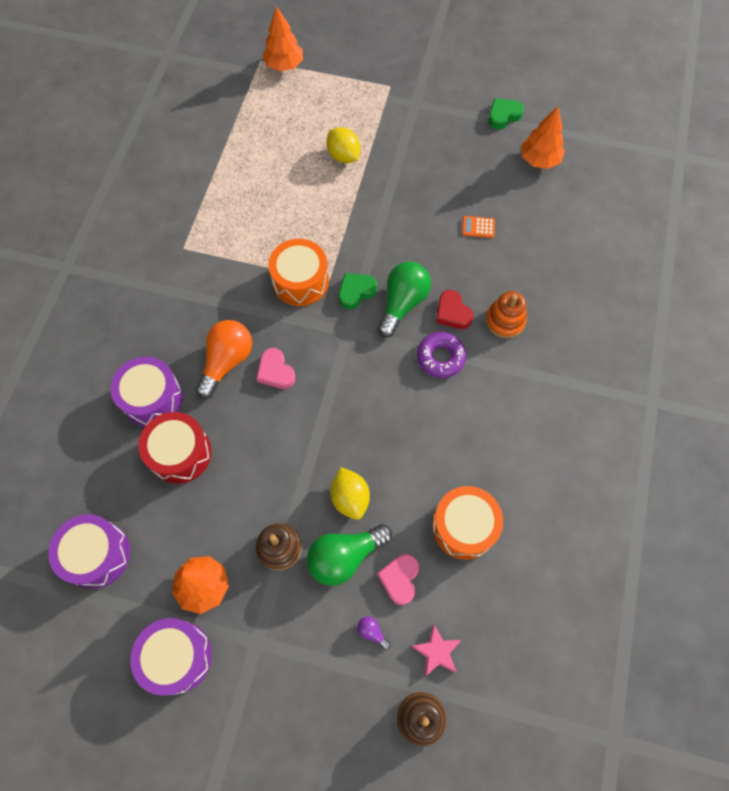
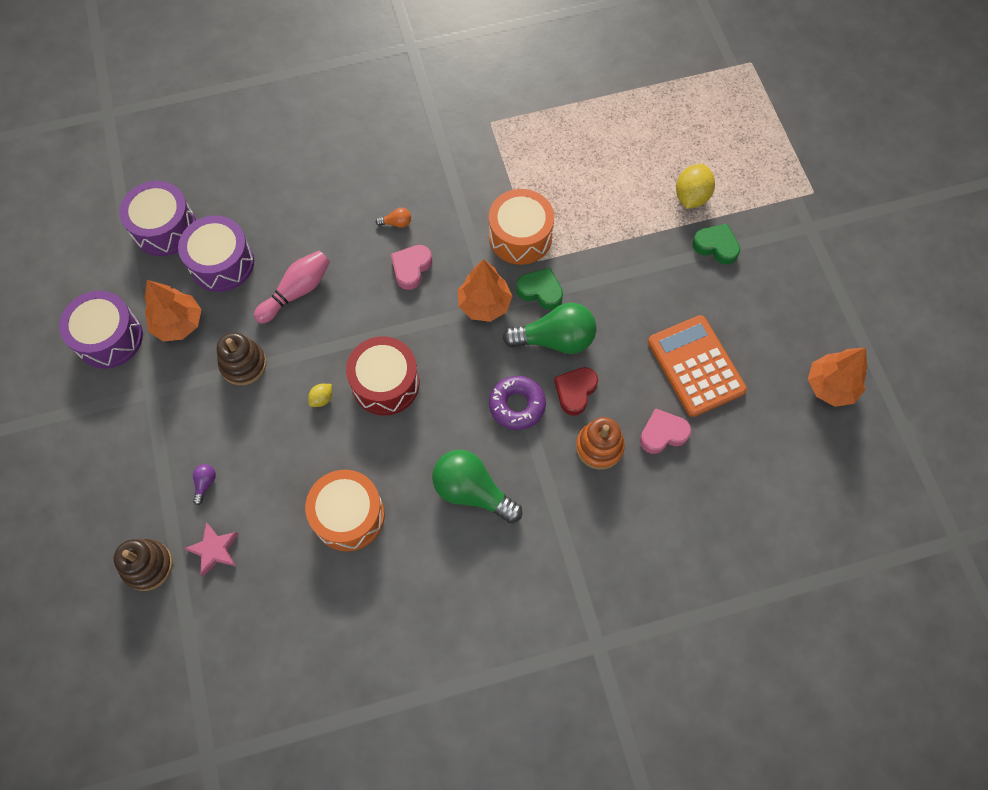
camera: 60 degrees right, 0 degrees up
purple drum [111,356,183,427] -> purple drum moved to [178,216,254,292]
red drum [139,412,211,484] -> red drum moved to [346,336,419,415]
orange light bulb [195,320,252,399] -> orange light bulb [376,208,411,228], size x0.42
orange tree [262,6,303,71] -> orange tree moved to [458,259,512,322]
green light bulb [307,524,392,586] -> green light bulb moved to [432,450,522,523]
yellow lemon [330,467,370,520] -> yellow lemon [308,384,332,407], size x0.52
pink heart [377,554,419,605] -> pink heart moved to [640,408,691,454]
orange calculator [462,216,495,238] -> orange calculator [648,315,747,417], size x2.38
green heart [488,98,524,129] -> green heart moved to [692,224,740,265]
none -> pink bowling pin [254,251,330,324]

